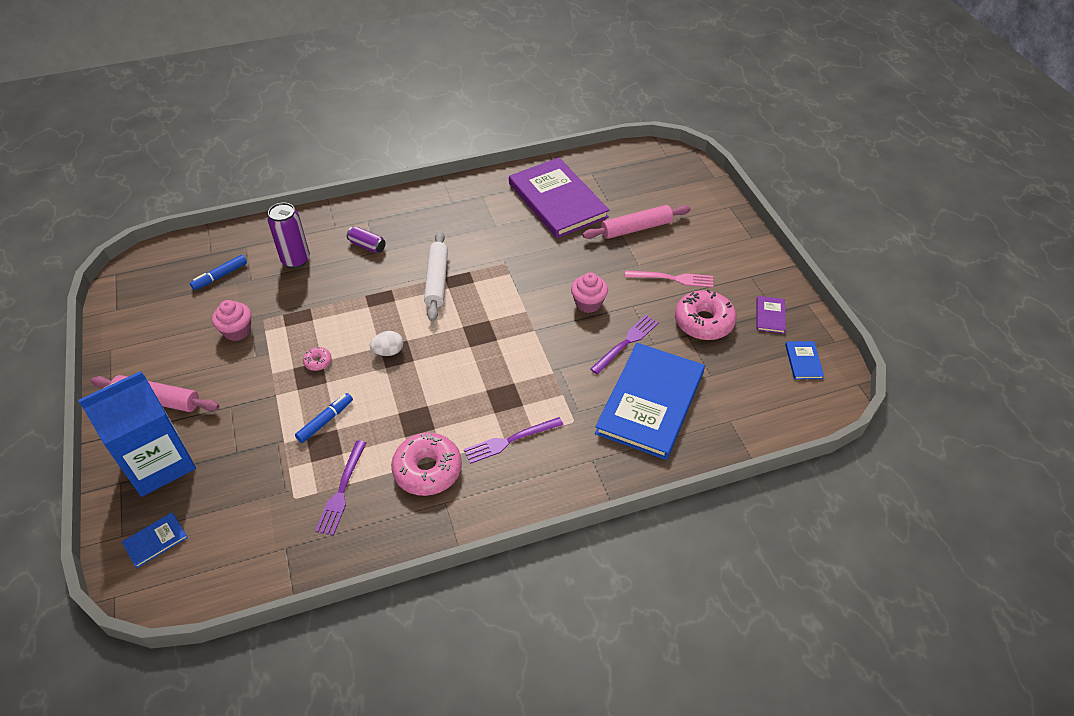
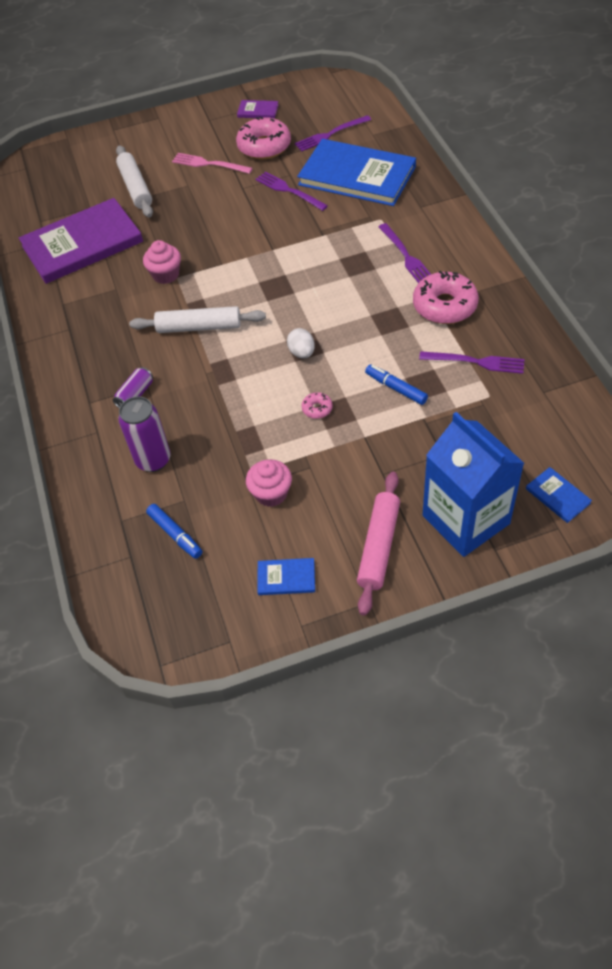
camera: 85 degrees left, 5 degrees up
pink cupcake [571,272,608,313] -> pink cupcake moved to [143,240,181,284]
pink rolling pin [582,205,691,239] -> white rolling pin [116,145,153,217]
pink fork [625,271,713,288] -> pink fork turned 75 degrees counterclockwise [172,153,253,174]
blue book [785,341,824,379] -> blue book moved to [257,558,315,595]
none -> purple fork [295,115,371,151]

